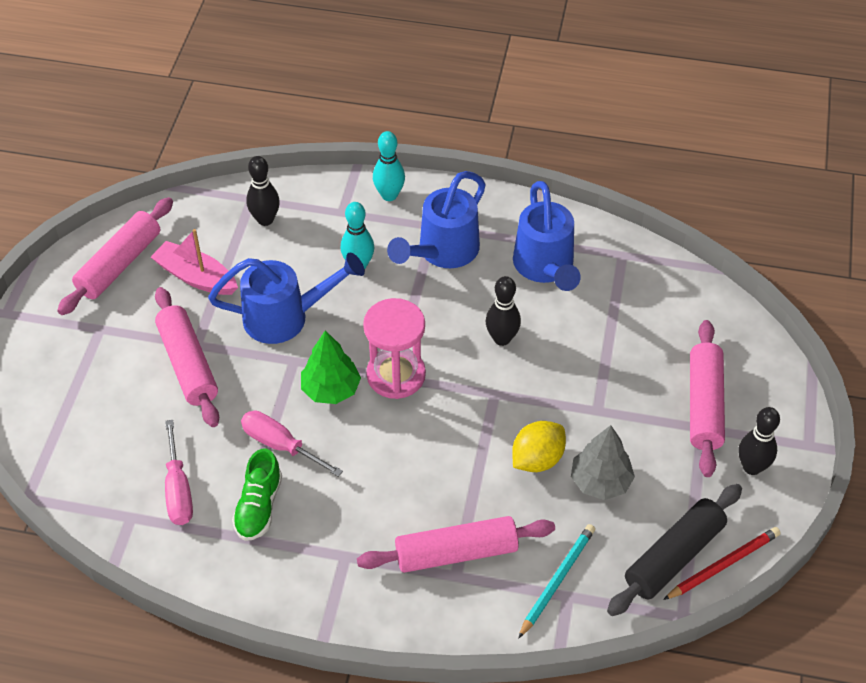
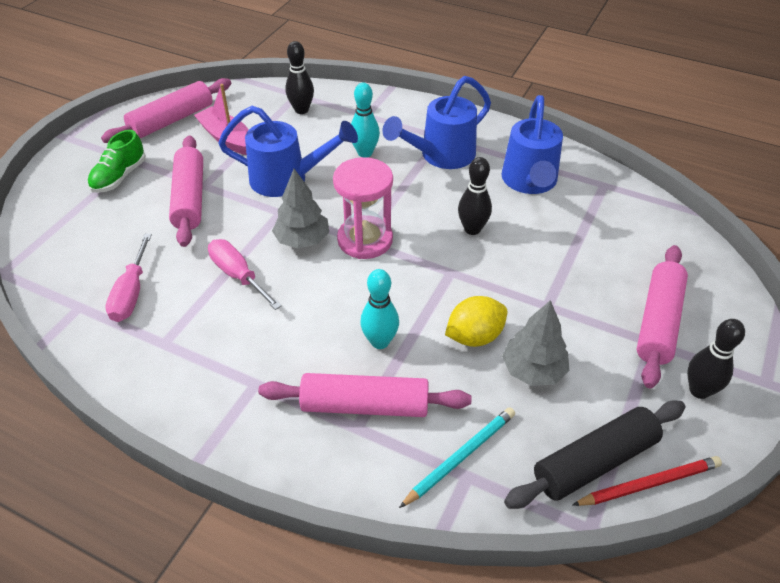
camera: 15 degrees right, 5 degrees down
green shoe [232,448,282,541] -> green shoe moved to [88,130,146,193]
green tree [301,330,361,404] -> grey tree [272,169,329,248]
turquoise bowling pin [373,131,405,201] -> turquoise bowling pin moved to [360,269,399,349]

